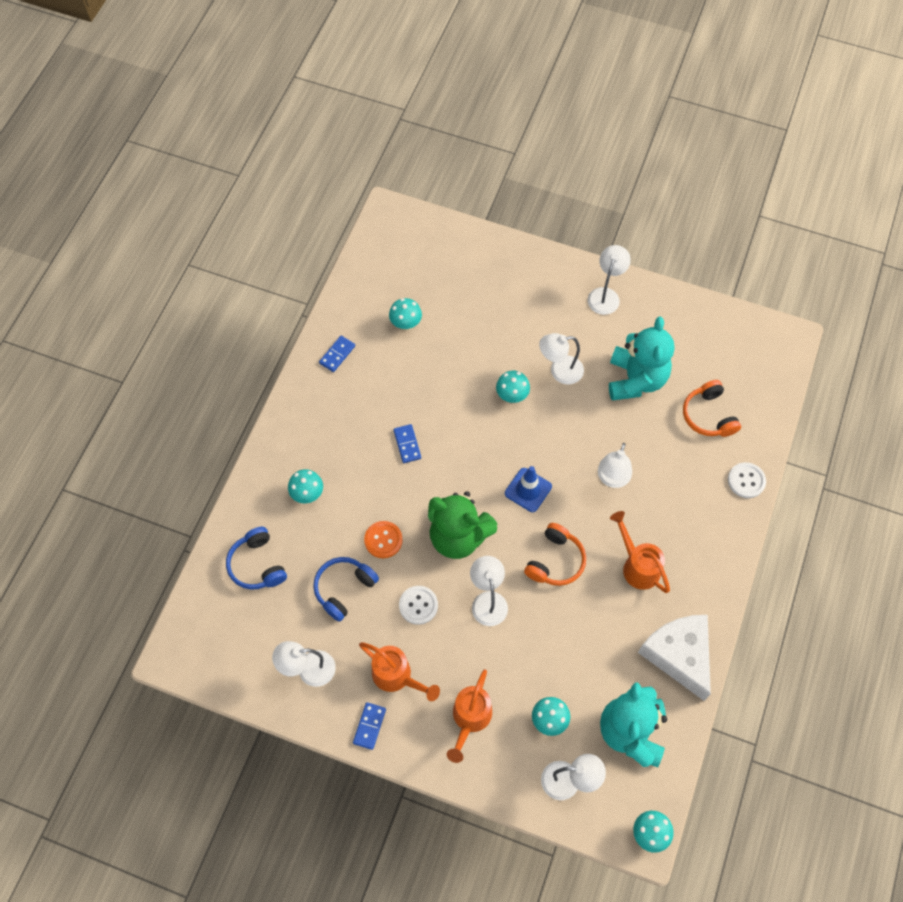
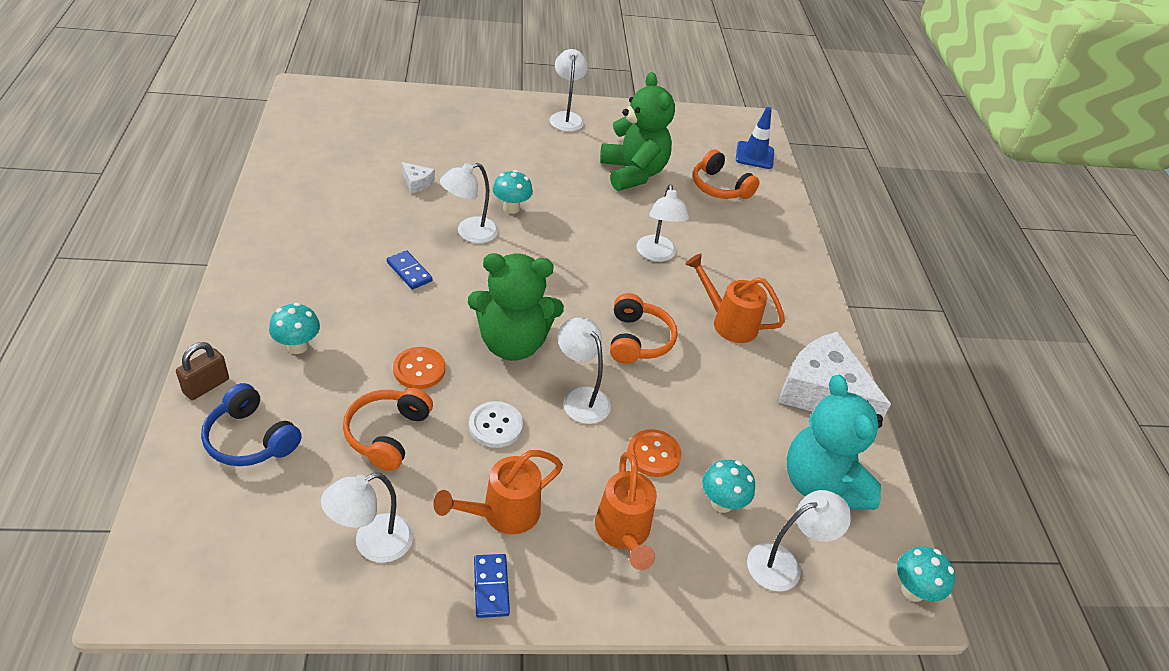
camera: 30 degrees left, 20 degrees down
blue headphones [313,557,379,622] -> orange headphones [343,388,433,471]
blue domino [319,336,355,372] -> none
orange watering can [359,642,440,701] -> orange watering can turned 135 degrees clockwise [433,450,563,534]
turquoise mushroom [389,298,422,331] -> none
blue traffic cone [505,466,552,512] -> blue traffic cone moved to [736,107,774,169]
white lamp [539,333,584,384] -> white lamp moved to [440,163,499,243]
turquoise teddy bear [609,316,675,401] -> green teddy bear [600,72,675,191]
white button [728,462,766,498] -> none
none -> brown padlock [176,342,229,400]
none -> white cheese [402,162,435,193]
none -> orange button [627,429,681,477]

